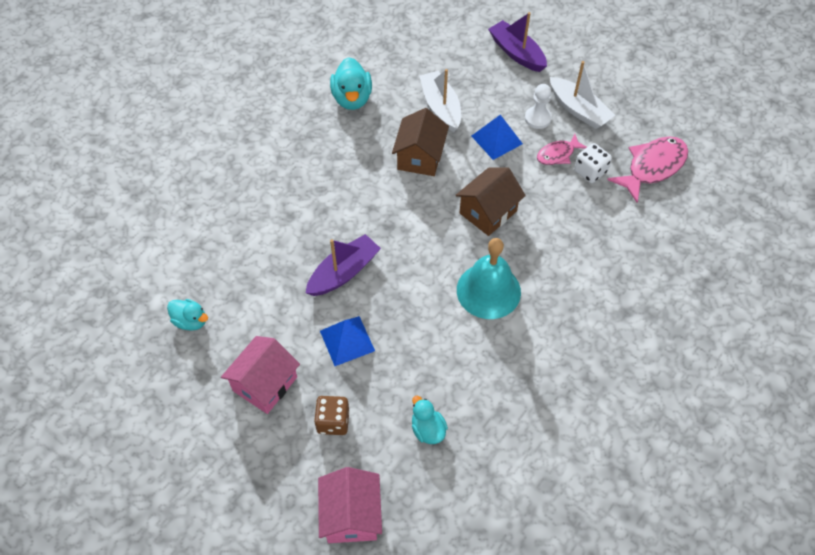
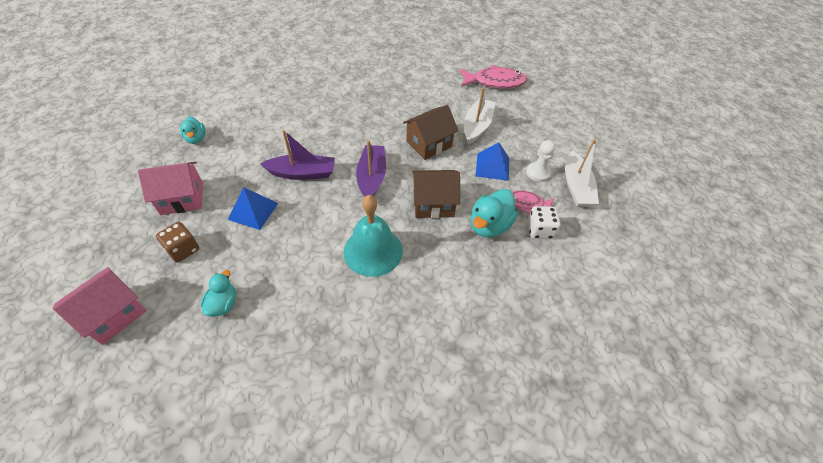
camera: 40 degrees right, 5 degrees down
turquoise duck [330,57,372,110] -> turquoise duck moved to [471,189,518,237]
purple boat [488,12,547,72] -> purple boat moved to [356,140,386,197]
pink fish [607,136,688,203] -> pink fish moved to [459,65,527,89]

